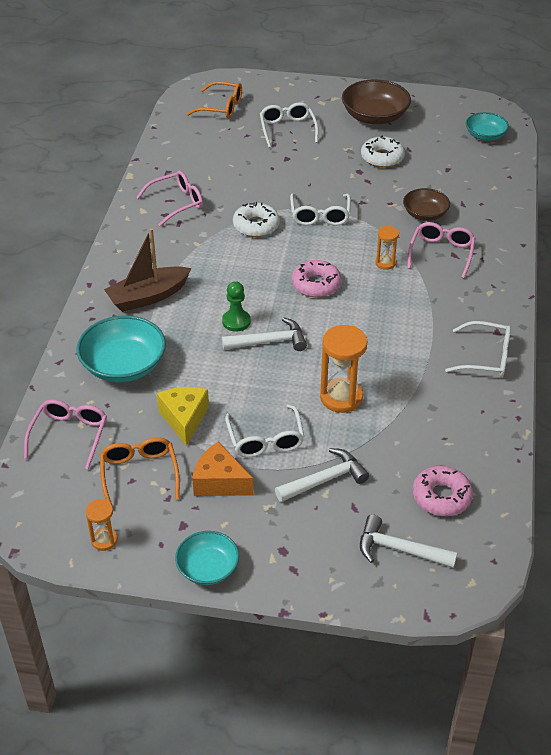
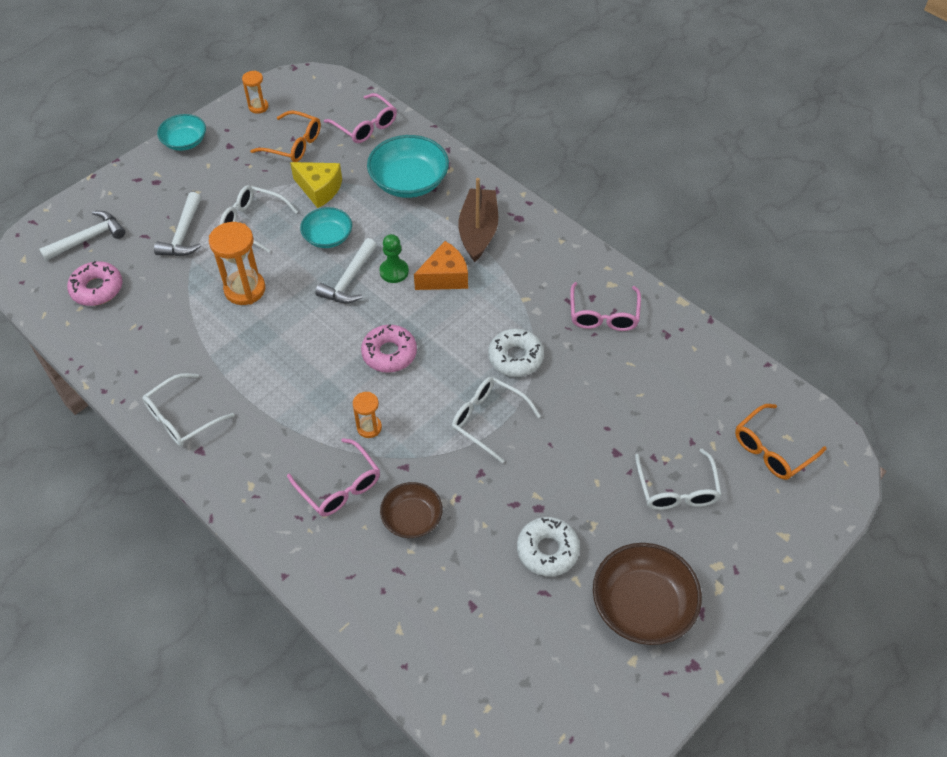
camera: 125 degrees right, 10 degrees up
orange cheese [192,441,254,496] -> orange cheese moved to [414,241,468,290]
white glasses [260,102,318,148] -> white glasses turned 60 degrees clockwise [635,449,722,510]
turquoise bowl [466,112,509,141] -> turquoise bowl moved to [300,207,352,248]

